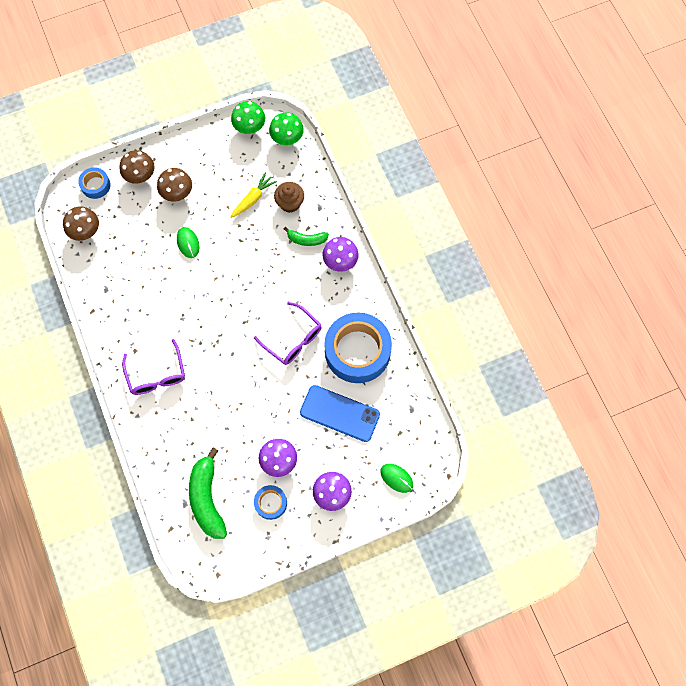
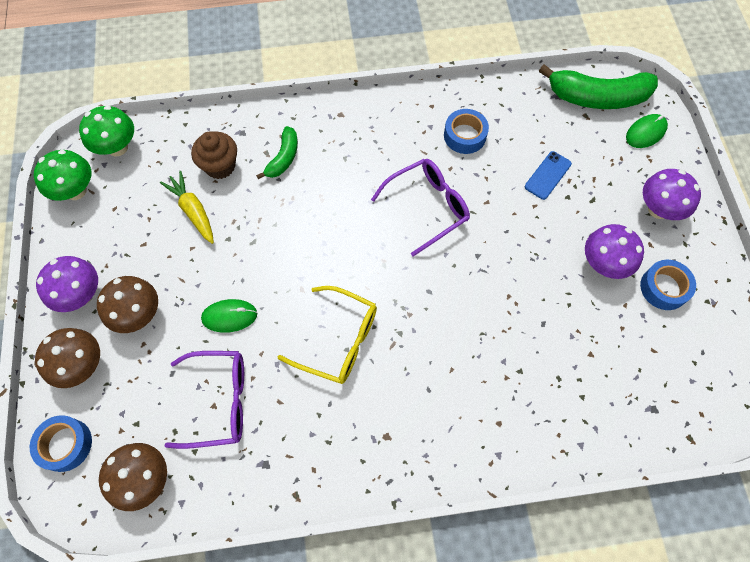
camera: 75 degrees left, 5 degrees down
purple glasses [122,339,185,395] -> purple glasses moved to [165,351,244,449]
green banana [189,447,227,539] -> green banana moved to [539,64,658,109]
blue phone [300,385,380,442] -> blue phone [525,151,572,200], size x0.52
purple mushroom [323,237,358,272] -> purple mushroom moved to [36,256,98,312]
blue tape [324,312,392,383] -> blue tape [444,109,489,154], size x0.47
none -> yellow glasses [278,286,377,384]

